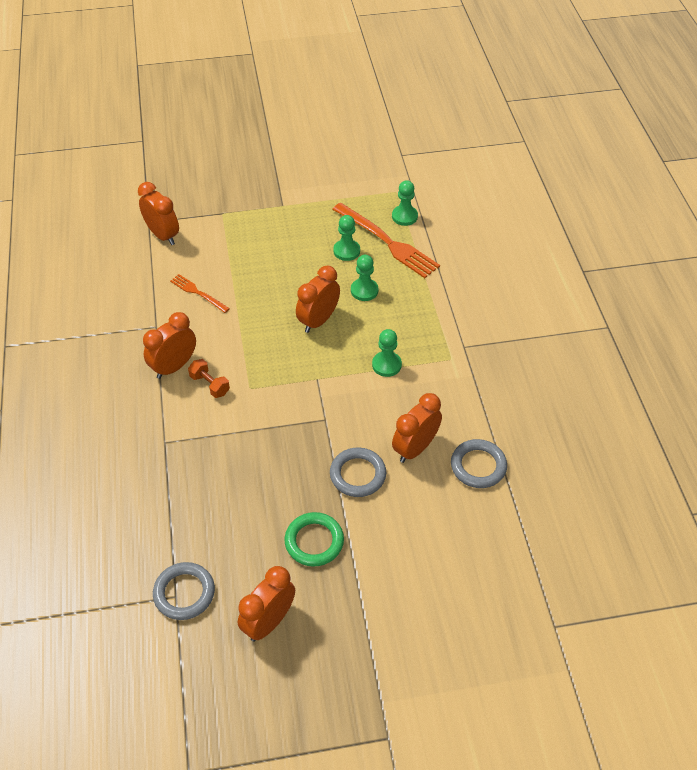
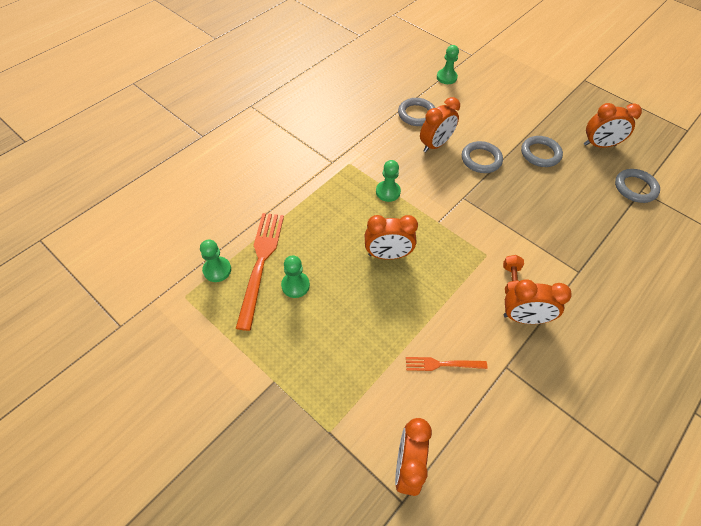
camera: 130 degrees left, 5 degrees up
orange fork [170,274,230,313] -> orange fork turned 90 degrees clockwise [406,357,487,371]
green ring [284,512,344,567] -> grey ring [521,136,563,167]
green pawn [351,255,379,301] -> green pawn moved to [437,45,459,84]
orange clock [392,393,442,463] -> orange clock turned 45 degrees counterclockwise [420,97,460,152]

